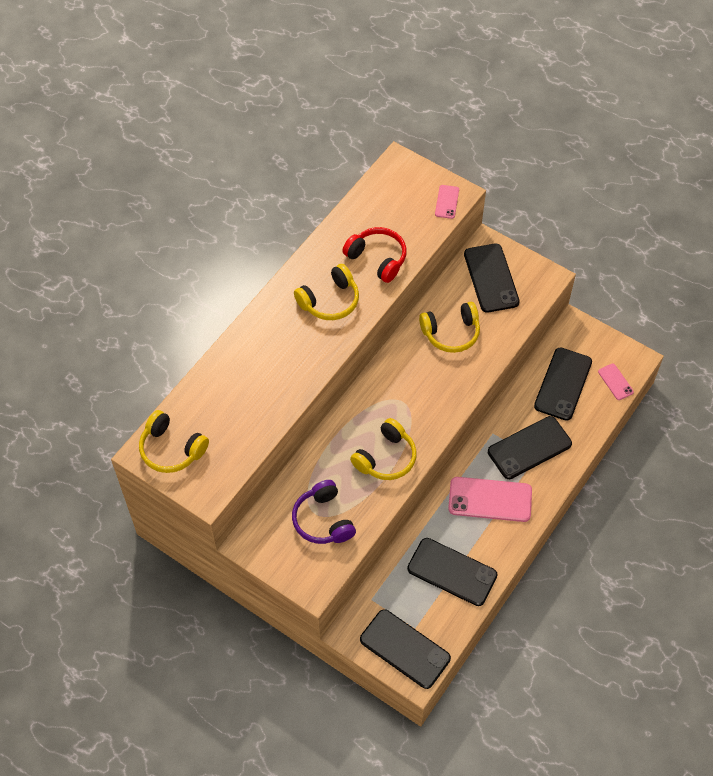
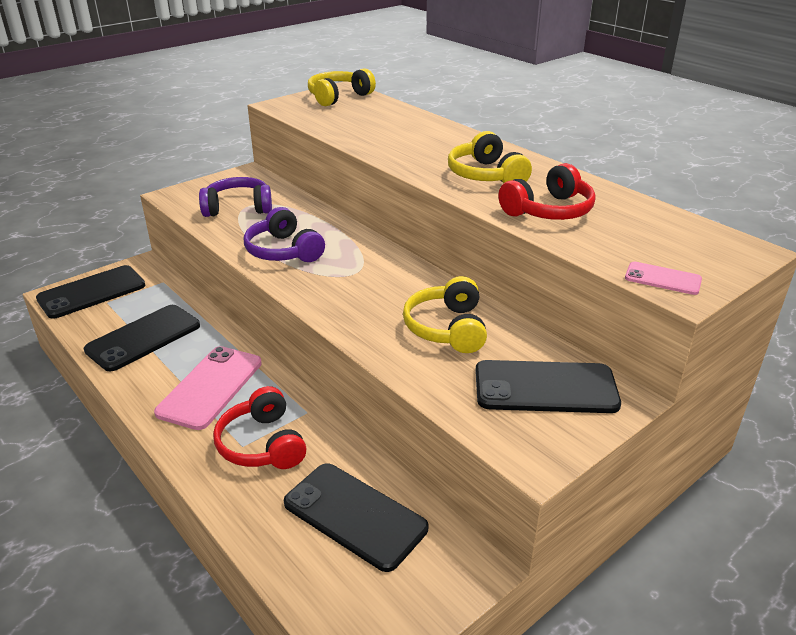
camera: 105 degrees right, 25 degrees down
yellow headphones [350,418,417,480] -> purple headphones [244,207,325,262]
black phone [488,416,572,479] -> red headphones [213,386,306,469]
pink phone [598,364,634,400] -> none

